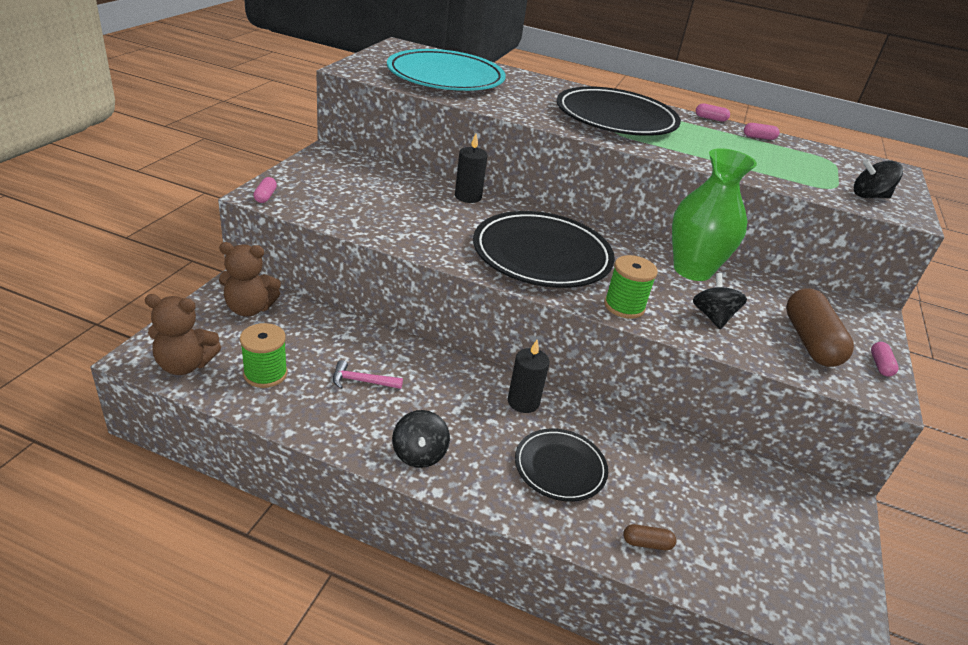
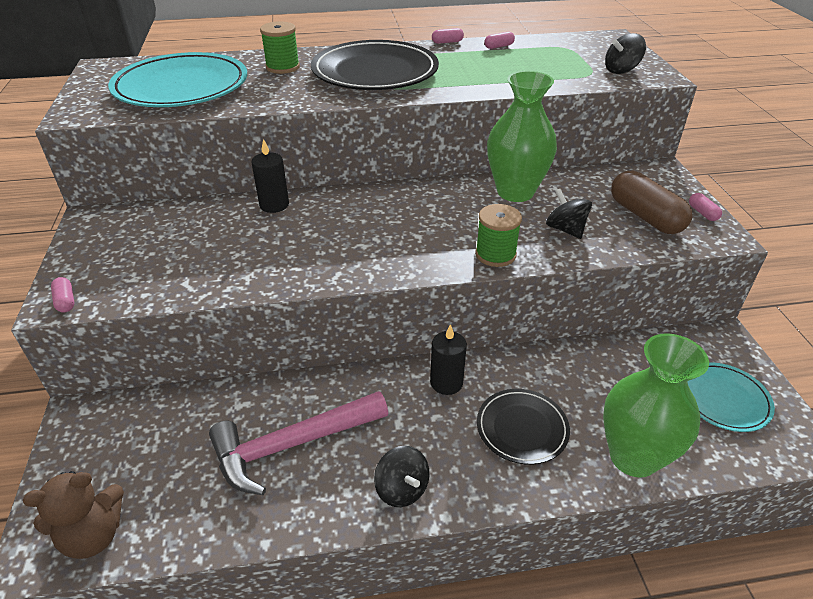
camera: 25 degrees left, 5 degrees up
brown teddy bear [219,242,281,317] -> none
green spool [240,323,287,388] -> green spool moved to [260,21,300,74]
pink hammer [333,360,403,389] -> pink hammer [209,391,388,495], size x2.28
black plate [473,211,615,288] -> none
brown capsule [623,524,676,551] -> green vase [603,333,709,478]
none -> turquoise plate [687,362,775,432]

